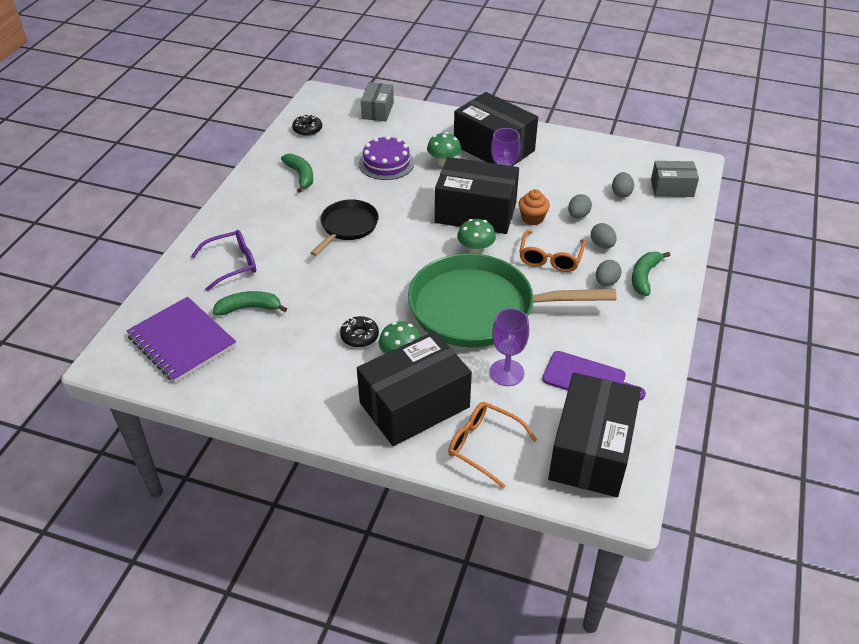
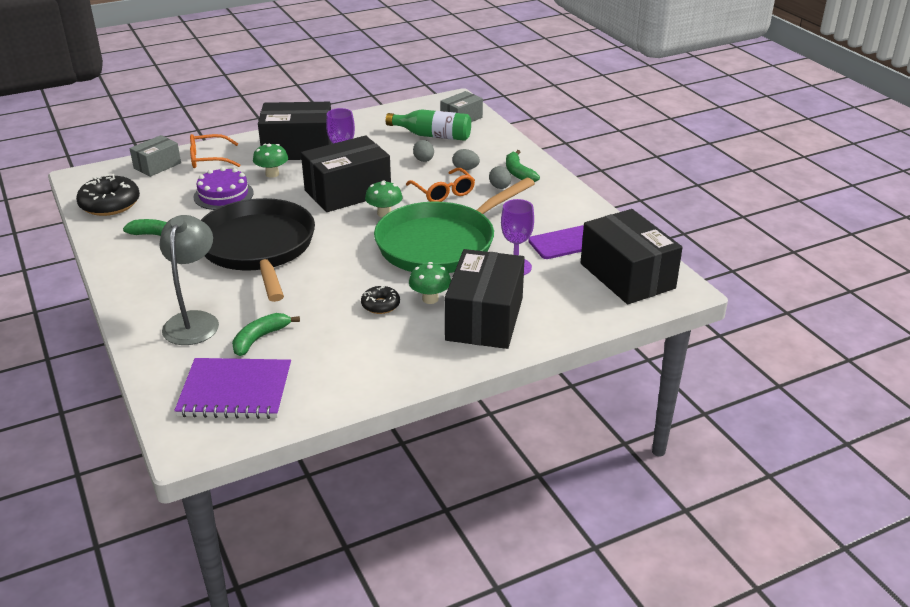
camera: 45 degrees left, 10 degrees down
purple glasses [191,230,256,291] -> grey lamp [159,215,219,345]
black donut [292,115,322,136] -> black donut [76,174,140,216], size x1.79
black pan [310,199,379,256] -> black pan [201,198,315,302], size x1.94
grey box [361,82,394,121] -> grey box turned 75 degrees clockwise [129,135,181,177]
orange glasses [448,402,537,488] -> orange glasses moved to [190,134,240,168]
orange cupcake [518,189,550,225] -> none
grey egg [612,172,634,198] -> green bottle [386,109,471,141]

